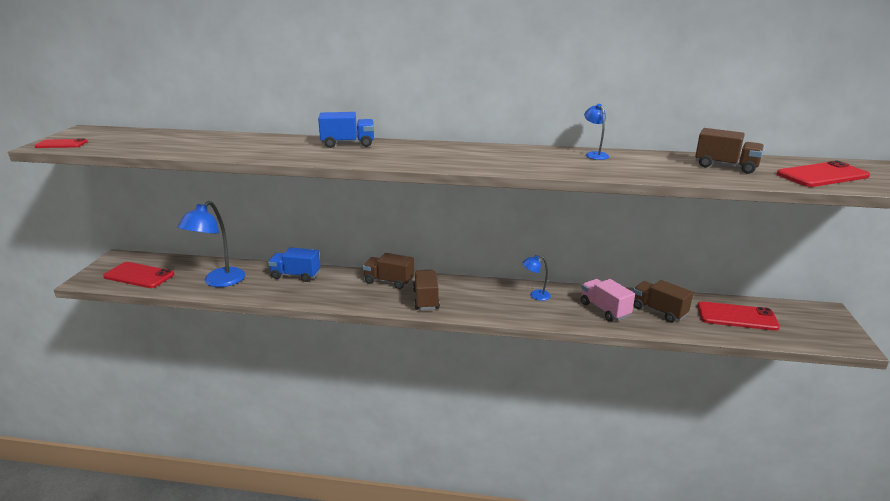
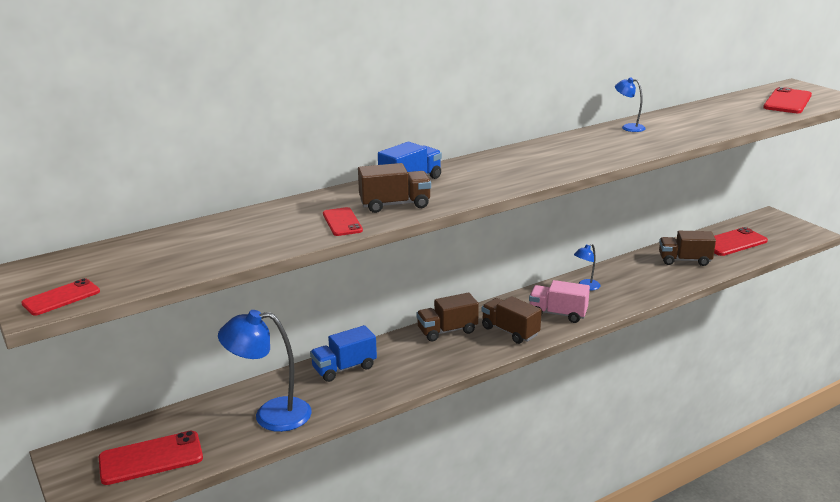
camera: 40 degrees left, 0 degrees up
blue lamp [177,201,245,287] -> blue lamp turned 105 degrees clockwise [218,310,312,432]
pink truck [581,279,635,322] -> pink truck moved to [529,280,590,323]
brown truck [695,128,764,174] -> brown truck moved to [358,163,431,213]
none -> red phone [323,207,363,236]

